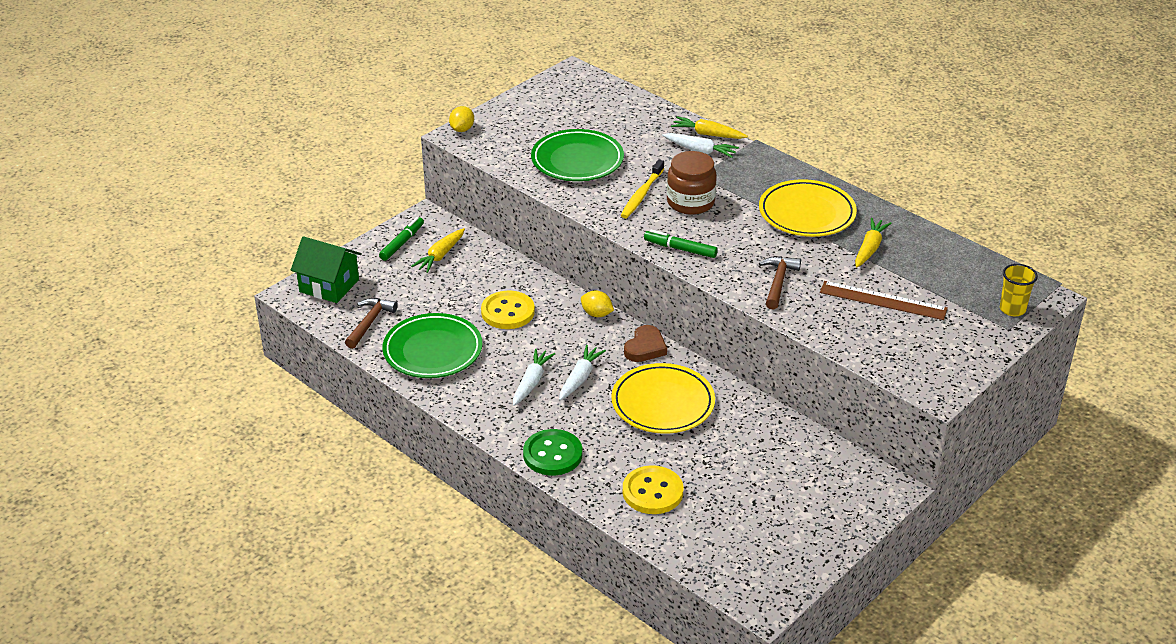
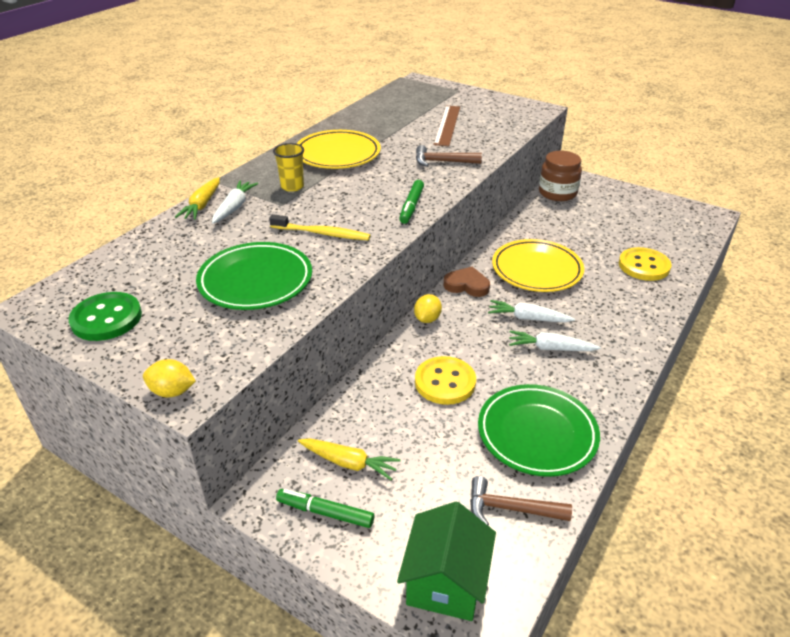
camera: 100 degrees left, 0 degrees up
green button [523,429,582,475] -> green button moved to [68,292,142,341]
brown jar [667,151,717,215] -> brown jar moved to [539,151,582,201]
yellow carrot [855,218,892,268] -> none
yellow cup [1000,264,1038,316] -> yellow cup moved to [273,143,304,192]

